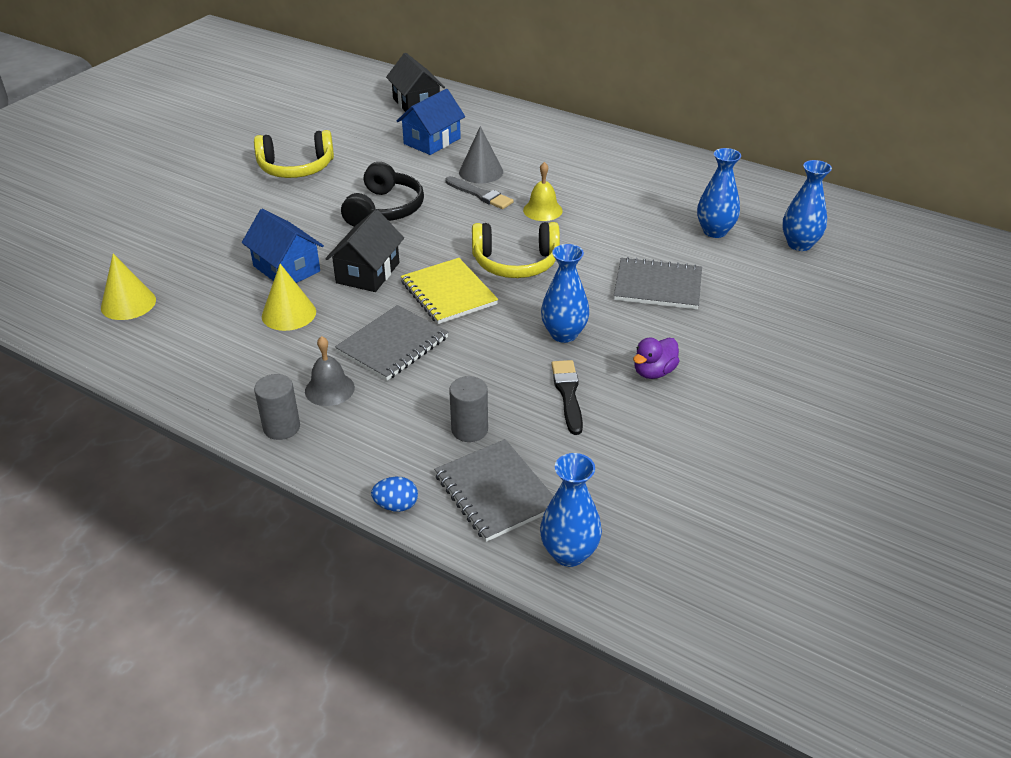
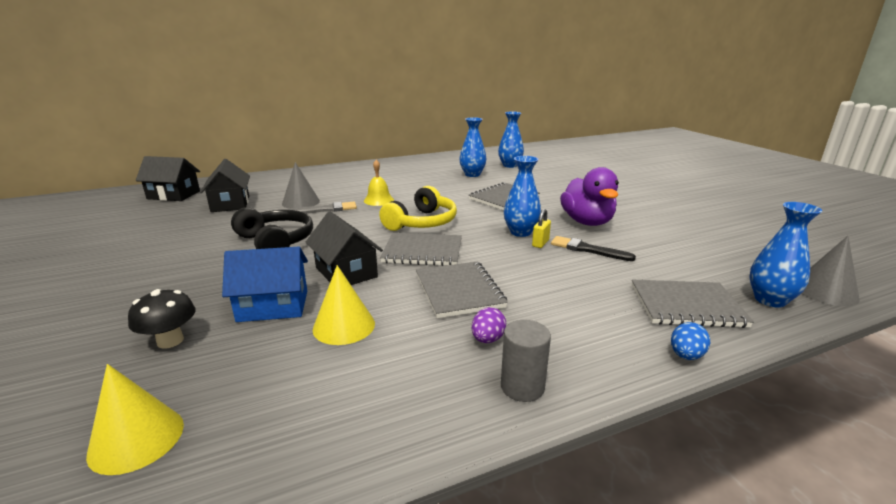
camera: 55 degrees left, 15 degrees down
yellow headphones [254,130,334,178] -> none
grey bell [305,336,355,406] -> purple egg [472,307,506,343]
blue house [397,89,465,155] -> black house [200,159,250,212]
yellow notebook [401,258,498,324] -> grey notebook [380,233,462,266]
grey cylinder [449,376,488,442] -> none
purple duck [633,338,680,379] -> purple duck [560,167,619,226], size x1.80
none -> black mushroom [128,289,196,349]
none -> yellow padlock [532,209,551,248]
none -> grey cone [801,236,860,306]

